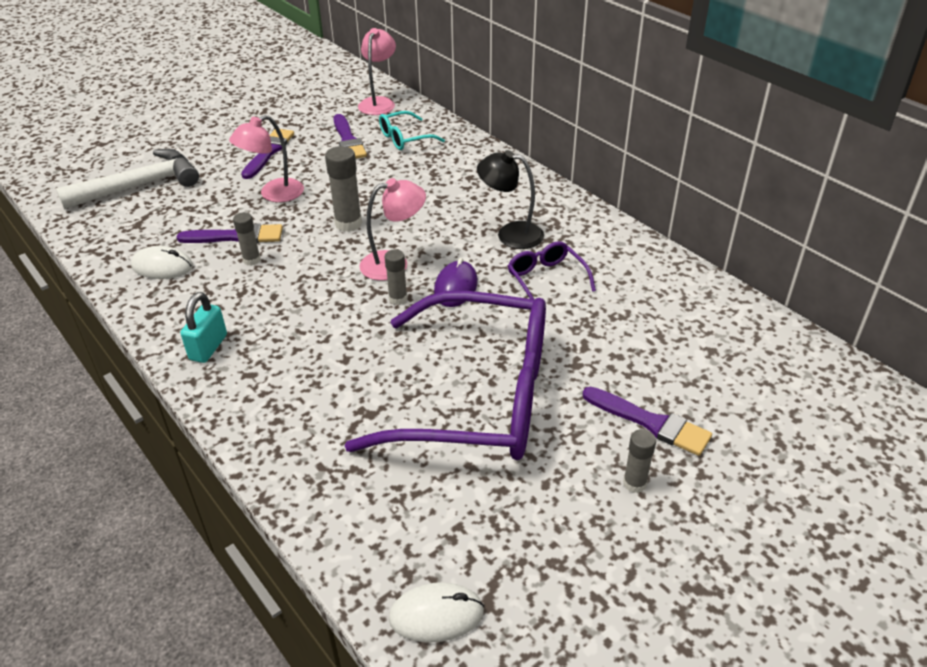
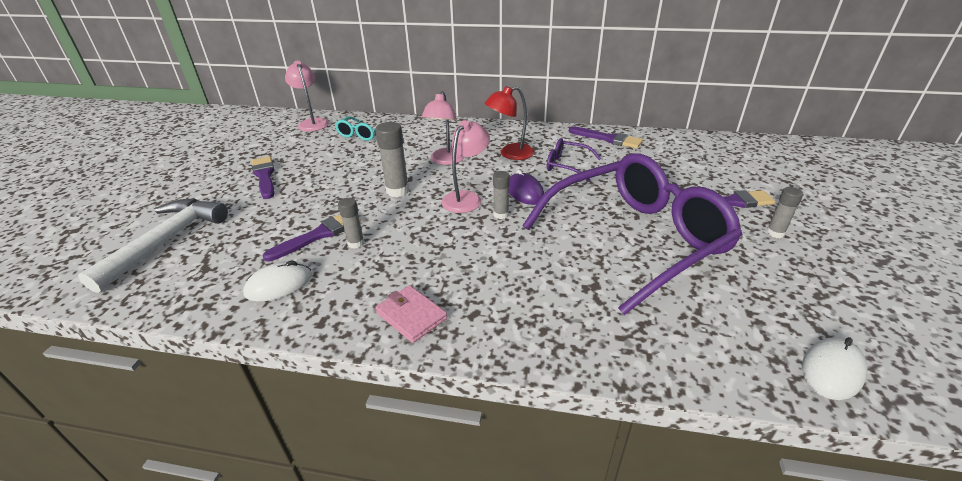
camera: 40 degrees left, 5 degrees down
turquoise padlock [180,292,227,363] -> pink wallet [375,285,447,343]
pink lamp [229,115,304,202] -> pink lamp moved to [421,91,464,165]
purple brush [334,114,367,159] -> purple brush moved to [569,126,643,149]
black lamp [477,150,544,249] -> red lamp [485,86,535,160]

